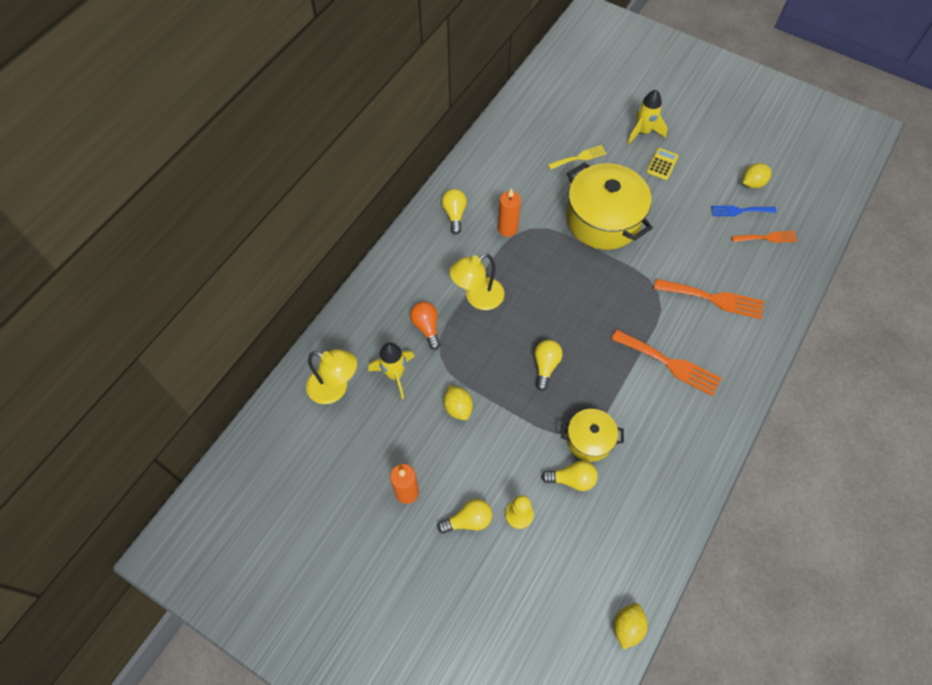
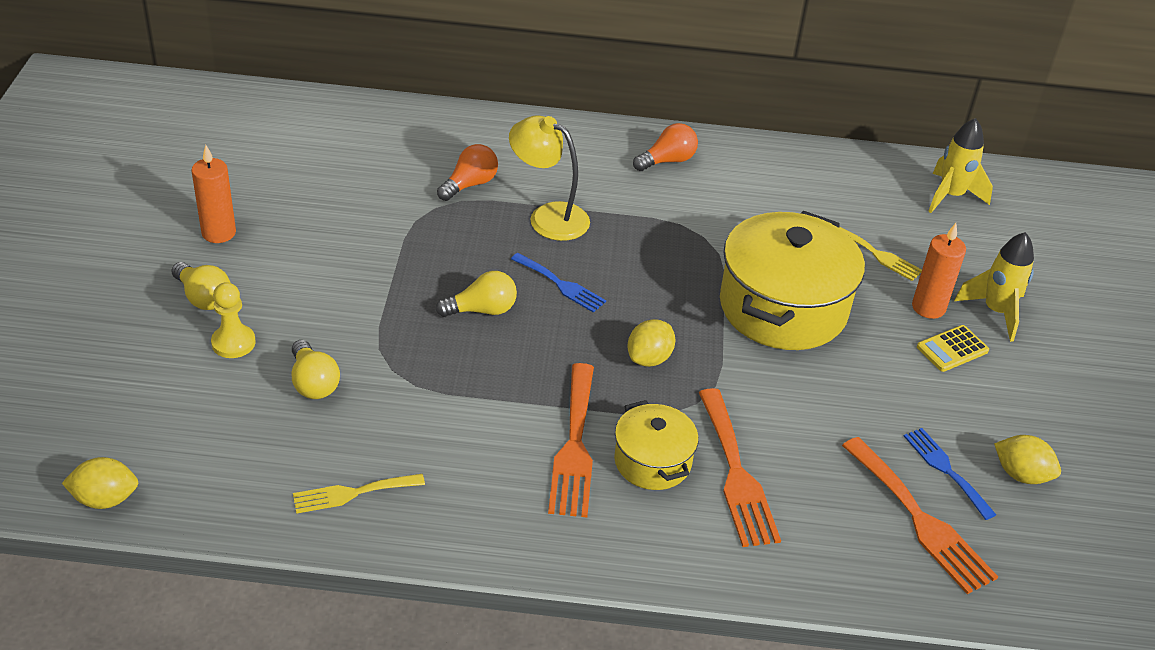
camera: 60 degrees right, 20 degrees down
yellow lamp [306,349,357,404] -> none
yellow rocket [368,342,414,399] -> yellow rocket moved to [928,118,993,213]
yellow light bulb [442,189,467,234] -> orange light bulb [633,123,698,171]
yellow lemon [444,385,473,420] -> yellow lemon moved to [628,319,675,367]
orange candle [498,188,521,237] -> orange candle moved to [912,223,966,319]
yellow pot [561,409,624,462] -> yellow pot moved to [614,400,699,490]
yellow calculator [646,148,678,180] -> yellow calculator turned 150 degrees clockwise [917,325,989,372]
orange fork [732,231,798,243] -> orange fork [842,437,998,594], size x1.60
none -> yellow fork [293,474,425,514]
none -> blue fork [511,253,606,313]

